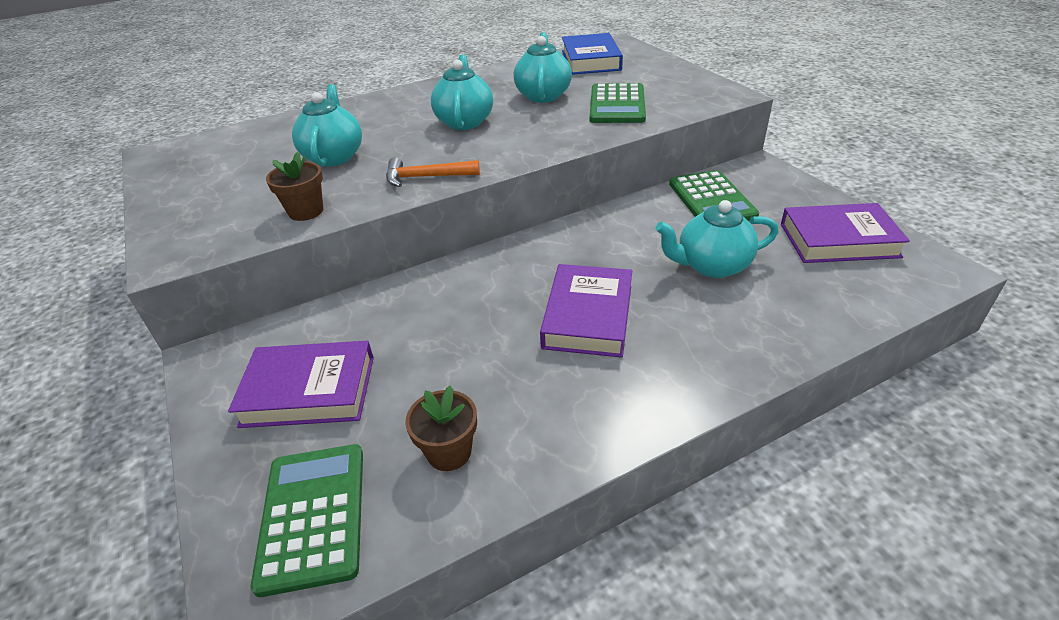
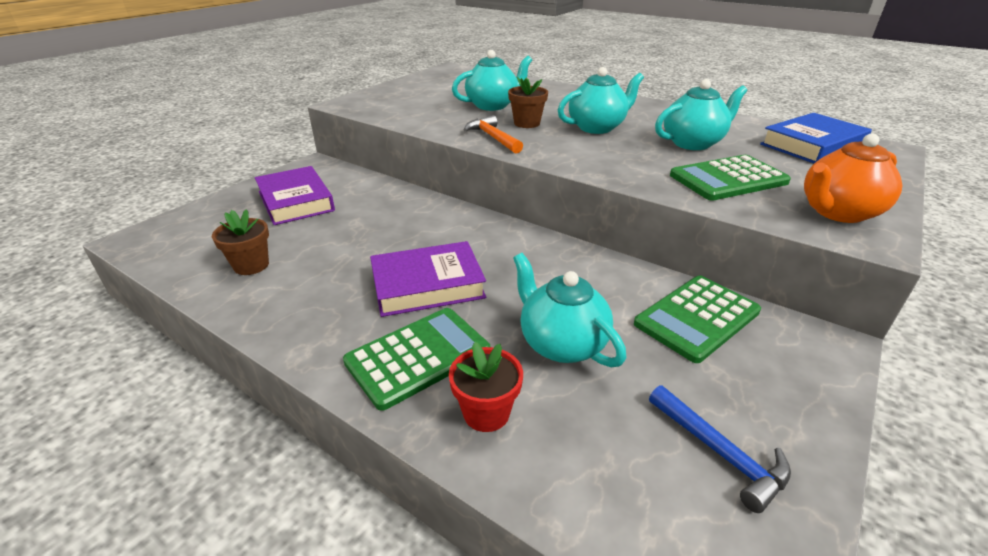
camera: 60 degrees right, 5 degrees down
green calculator [251,444,363,597] -> green calculator moved to [343,308,490,411]
brown flower pot [266,152,323,221] -> brown flower pot moved to [508,77,548,128]
purple book [781,203,910,263] -> blue hammer [649,385,791,513]
none -> red flower pot [449,342,523,432]
none -> orange teapot [804,133,902,223]

